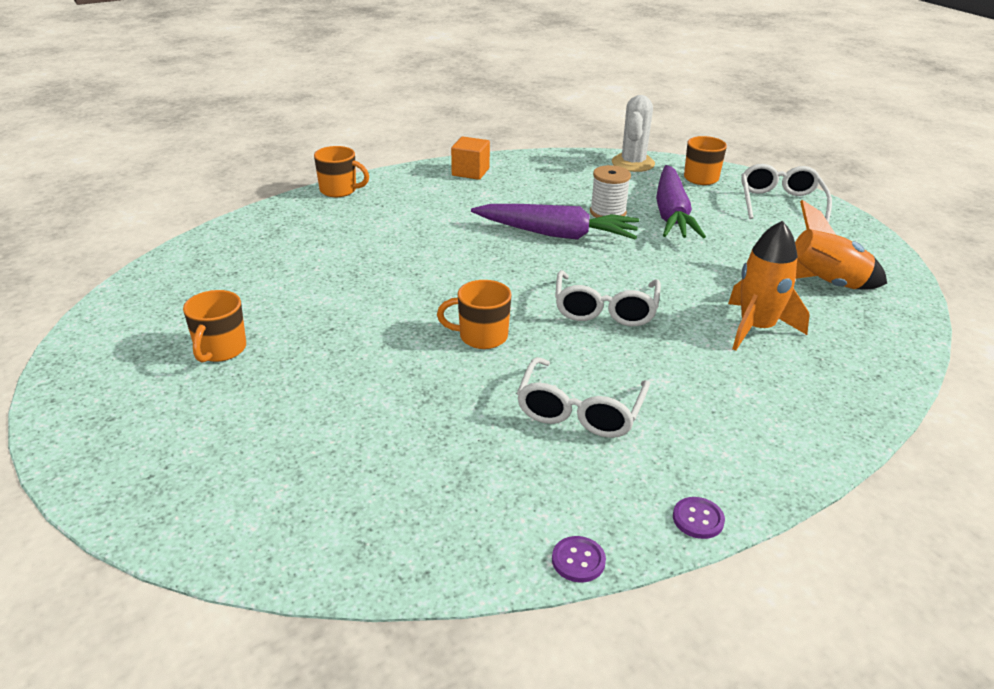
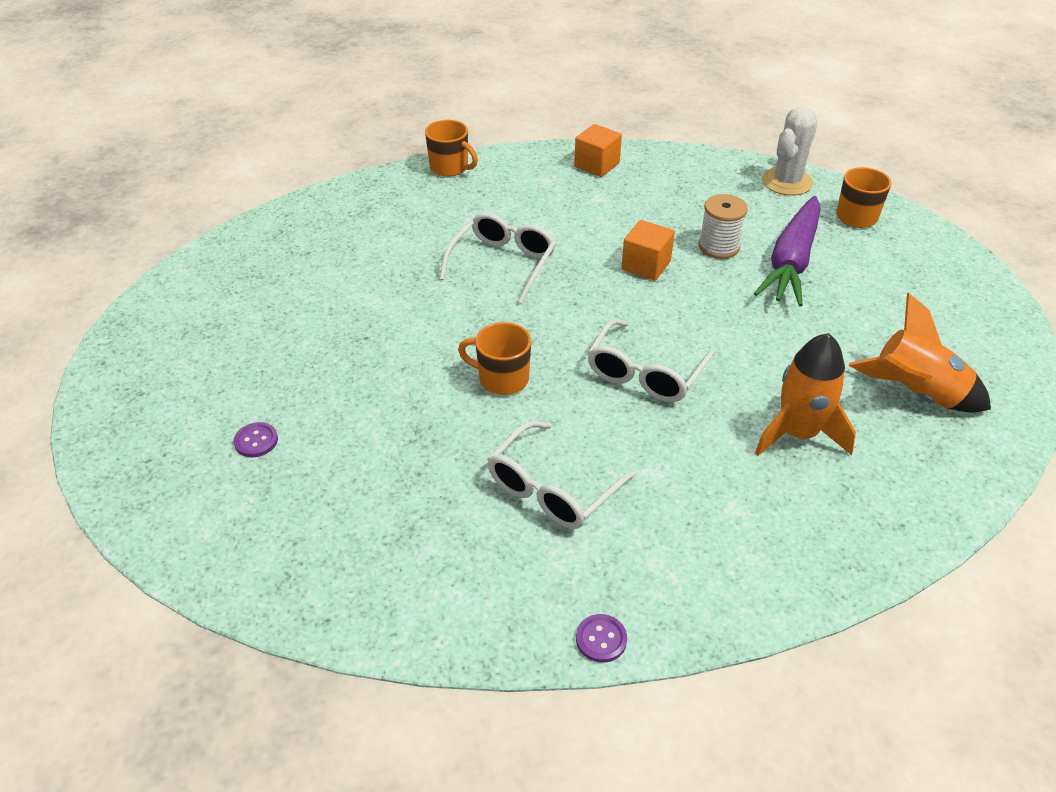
camera: 20 degrees right, 10 degrees up
orange mug [183,290,246,363] -> none
purple carrot [471,204,639,240] -> orange cube [621,220,675,280]
purple button [552,536,606,582] -> purple button moved to [233,422,278,457]
white glasses [741,164,832,223] -> white glasses moved to [439,213,556,304]

